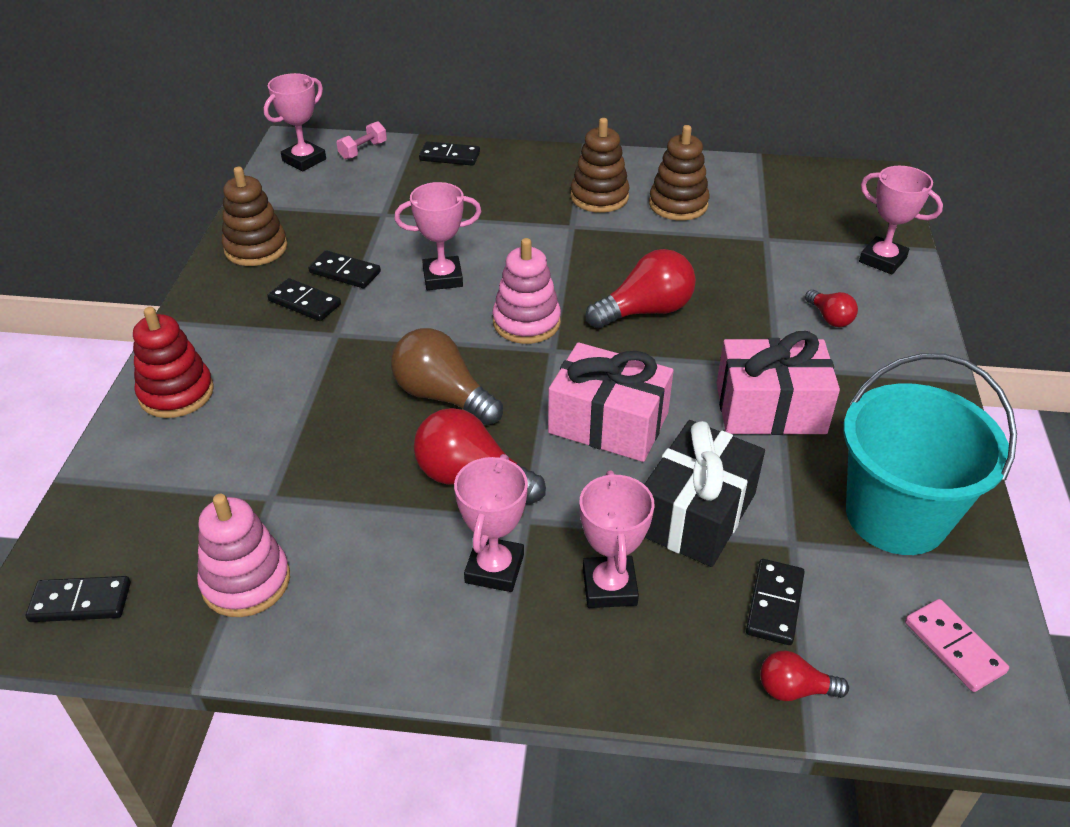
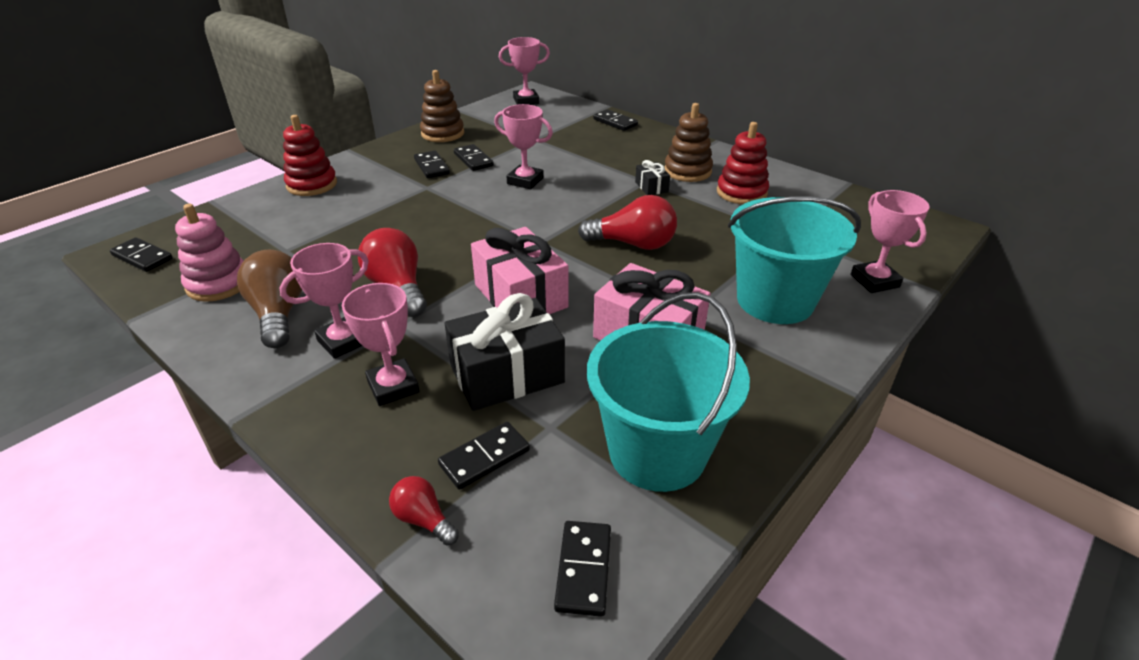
camera: 35 degrees right, 5 degrees down
pink dumbbell [337,121,387,159] -> none
brown light bulb [391,328,503,425] -> brown light bulb moved to [237,250,302,348]
pink stacking toy [492,238,561,344] -> none
pink trophy [580,470,655,608] -> pink trophy turned 60 degrees counterclockwise [342,283,420,406]
brown stacking toy [649,125,709,221] -> red stacking toy [717,122,769,204]
red light bulb [805,289,858,327] -> turquoise bucket [728,196,861,324]
pink domino [905,599,1009,692] -> black domino [554,521,611,617]
none -> black gift [635,160,670,195]

